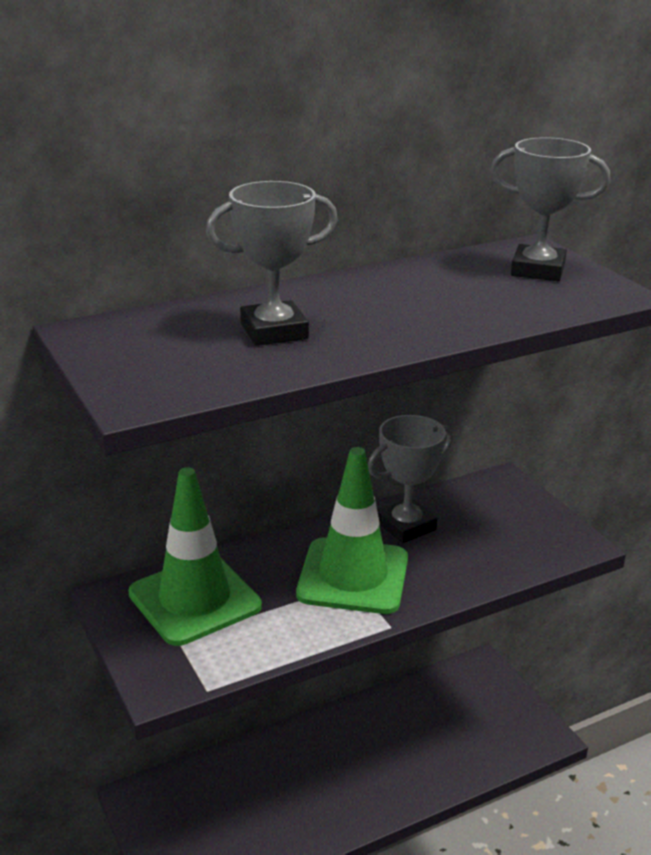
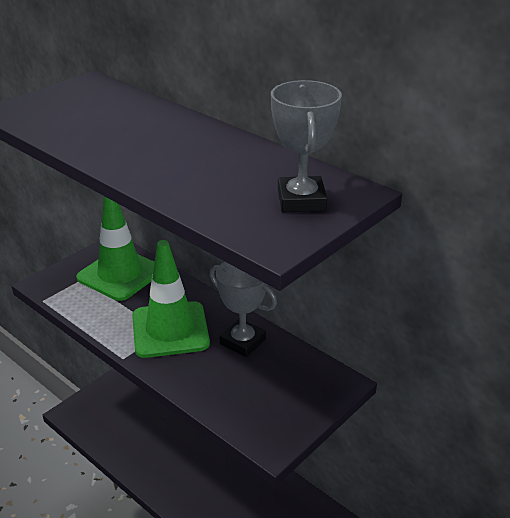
camera: 70 degrees right, 5 degrees up
grey trophy [206,181,338,346] -> none

